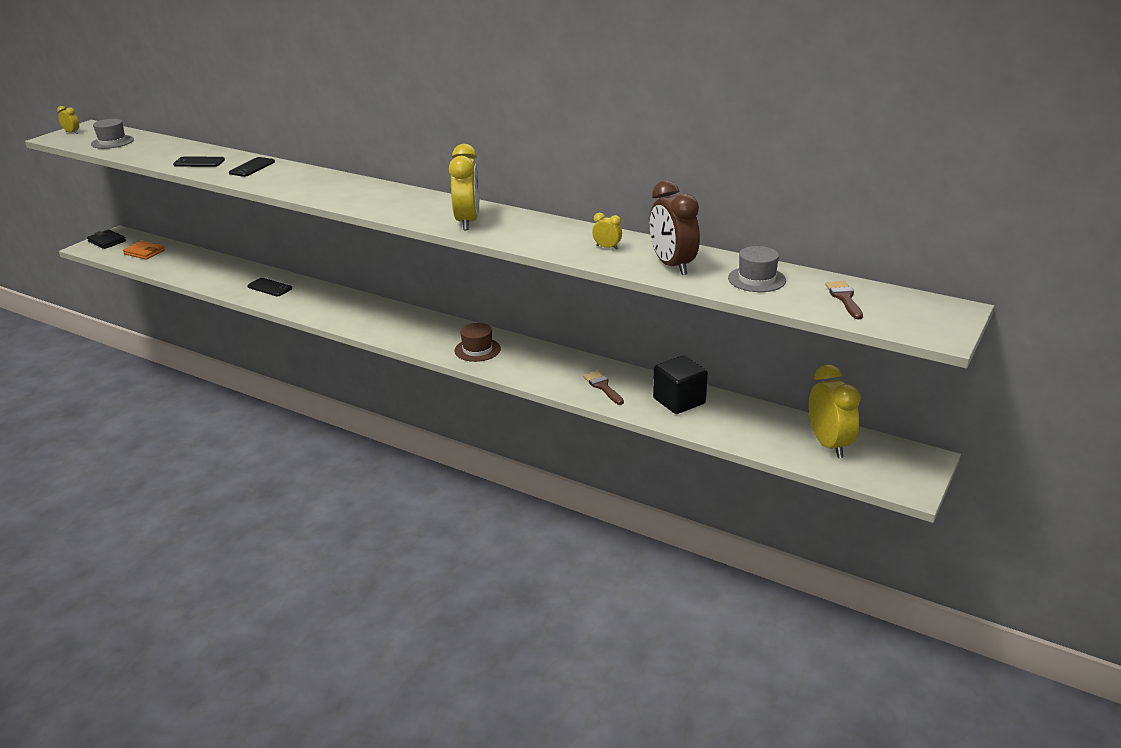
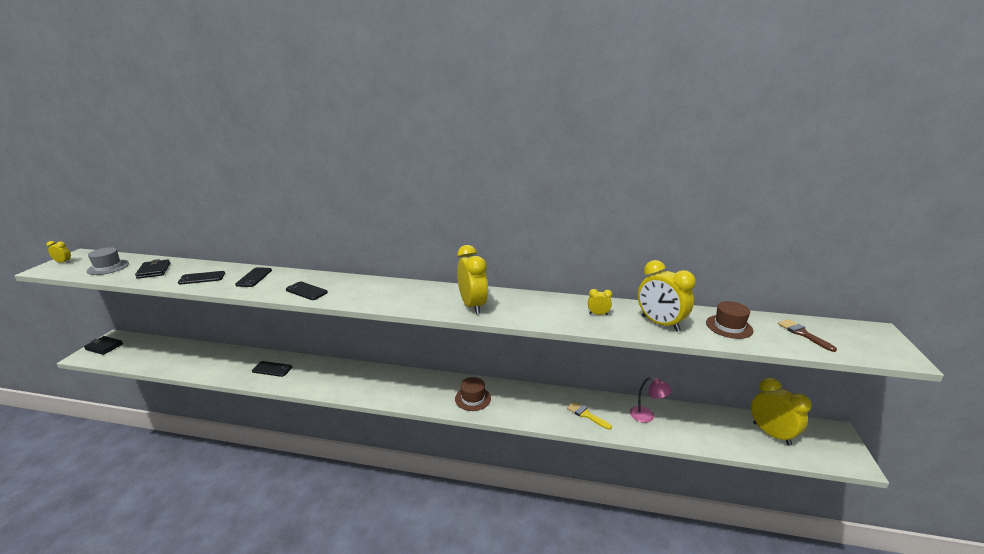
camera: 20 degrees left, 5 degrees down
orange wallet [123,241,165,260] -> none
brown brush [583,371,624,405] -> yellow brush [567,401,612,430]
brown clock [649,180,700,275] -> yellow clock [638,260,696,332]
black cube [653,355,708,414] -> pink lamp [630,377,672,423]
grey hat [728,246,786,292] -> brown hat [706,301,753,339]
none -> black wallet [135,259,170,279]
none -> black phone [286,282,328,300]

